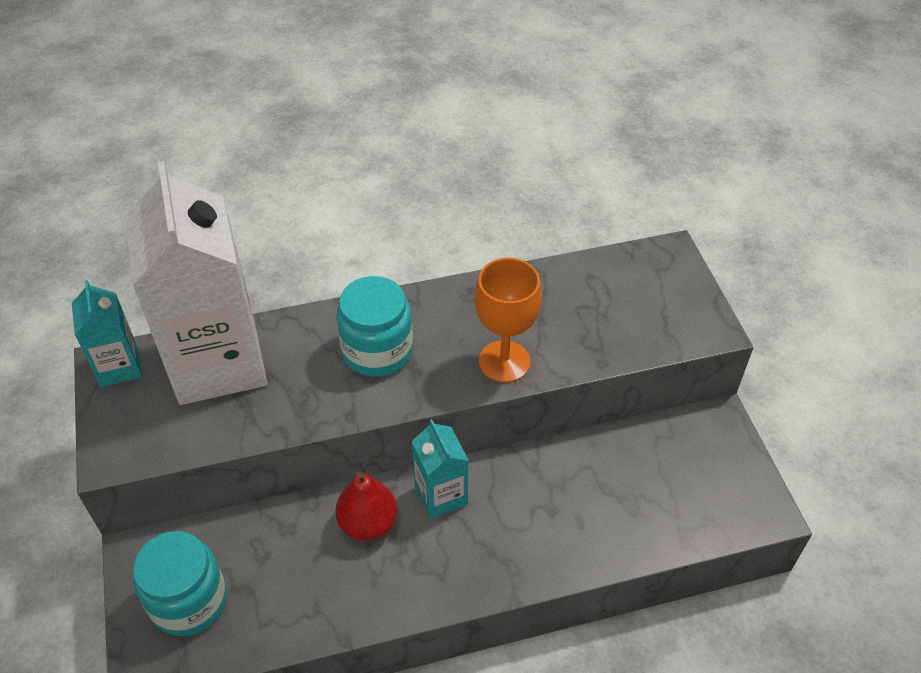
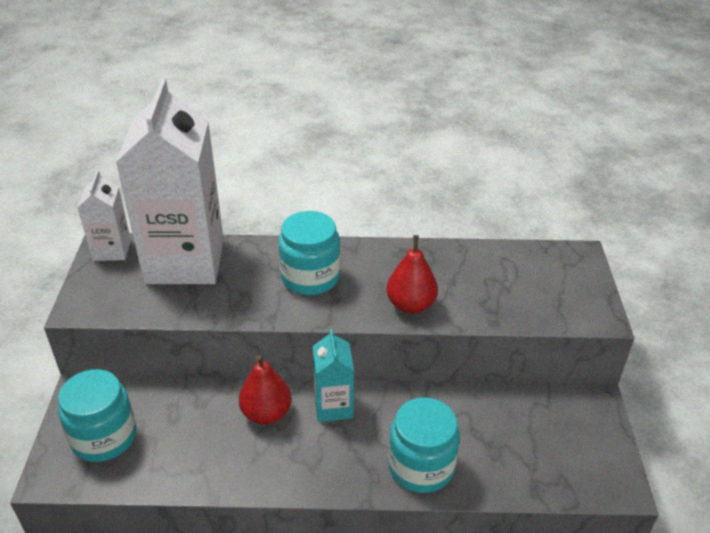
camera: 15 degrees right, 10 degrees down
turquoise carton [72,280,142,387] -> white carton [77,170,131,261]
orange goblet [475,258,542,383] -> red pear [386,235,438,314]
none -> turquoise jar [388,397,460,493]

